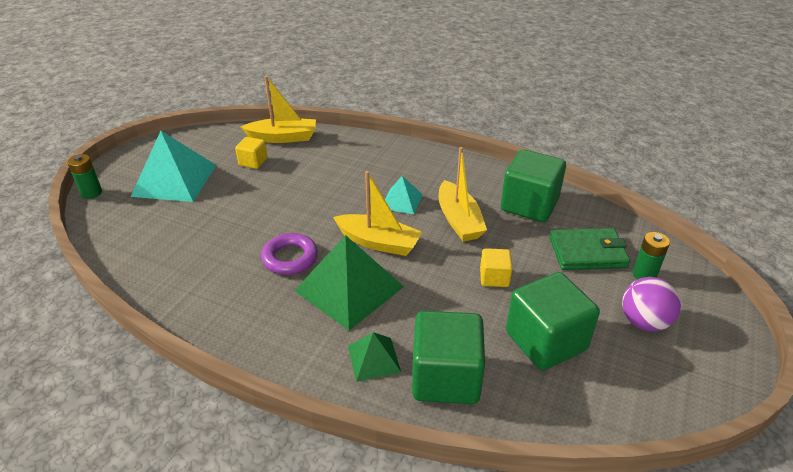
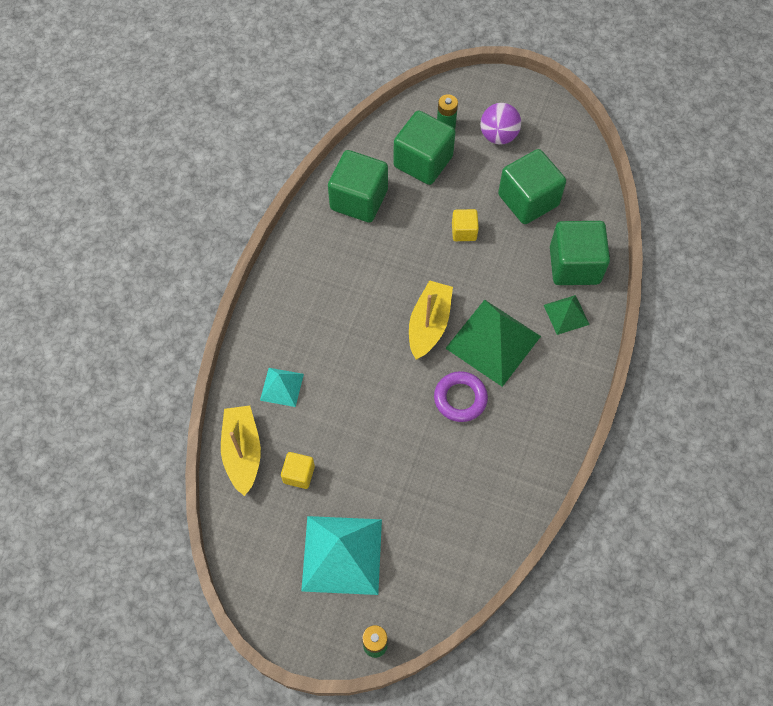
camera: 95 degrees left, 25 degrees up
turquoise pyramid [385,176,423,214] -> turquoise pyramid moved to [260,368,304,407]
yellow boat [439,147,487,241] -> none
green wallet [550,228,630,270] -> green cube [393,111,456,185]

